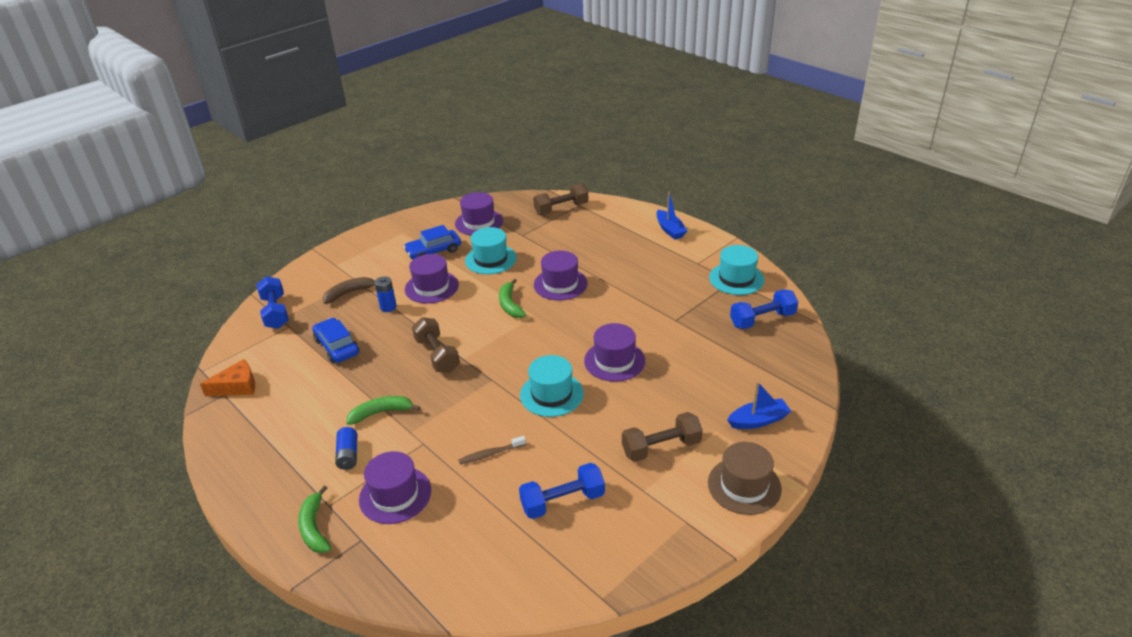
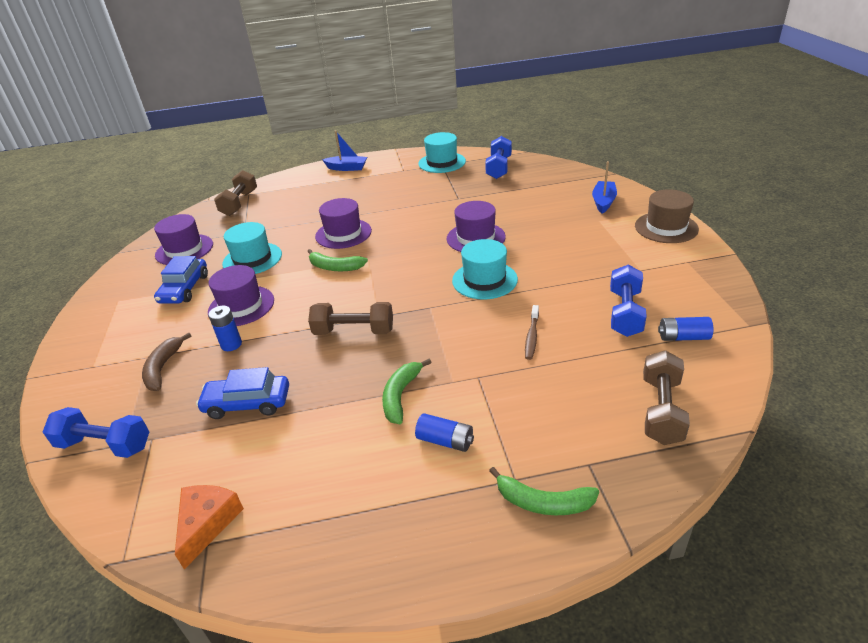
camera: 55 degrees left, 0 degrees up
purple hat [359,451,431,524] -> none
brown dumbbell [622,412,703,462] -> brown dumbbell moved to [643,350,690,445]
none -> blue battery [658,317,714,341]

